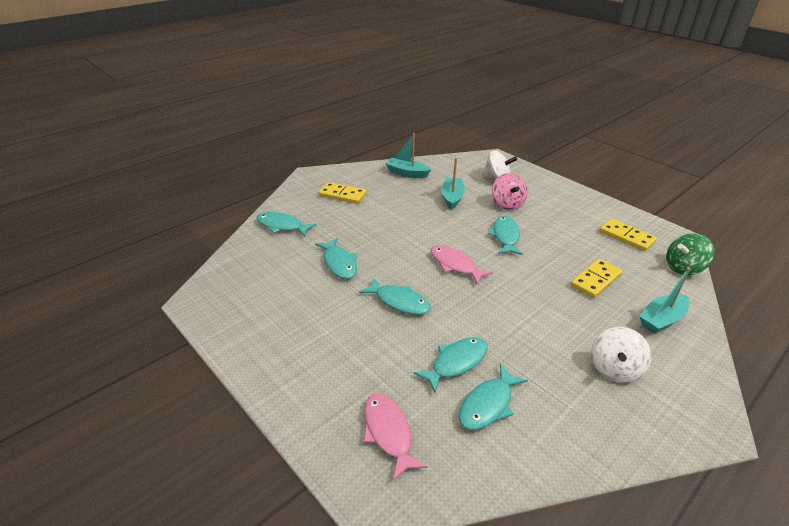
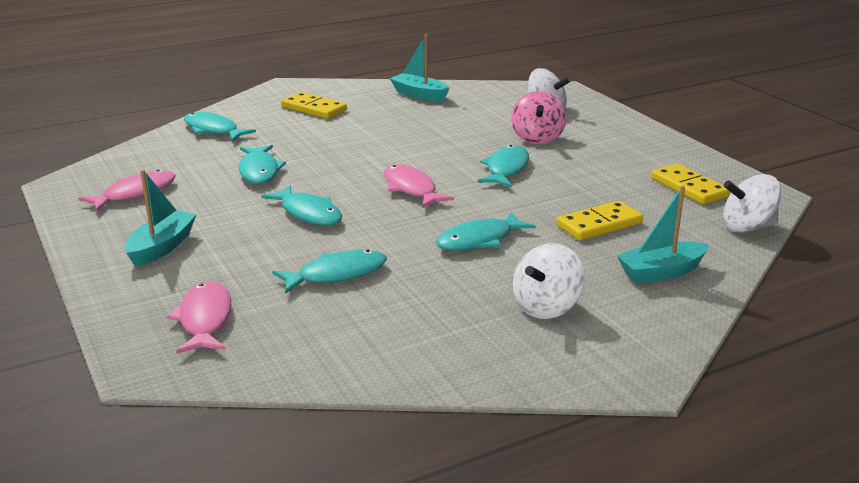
camera: 15 degrees right, 10 degrees down
turquoise boat [441,158,465,210] -> turquoise boat moved to [125,170,197,267]
turquoise fish [459,364,528,430] -> turquoise fish moved to [436,212,536,251]
green spinning top [666,233,714,275] -> white spinning top [723,174,781,233]
none -> pink fish [78,170,176,211]

